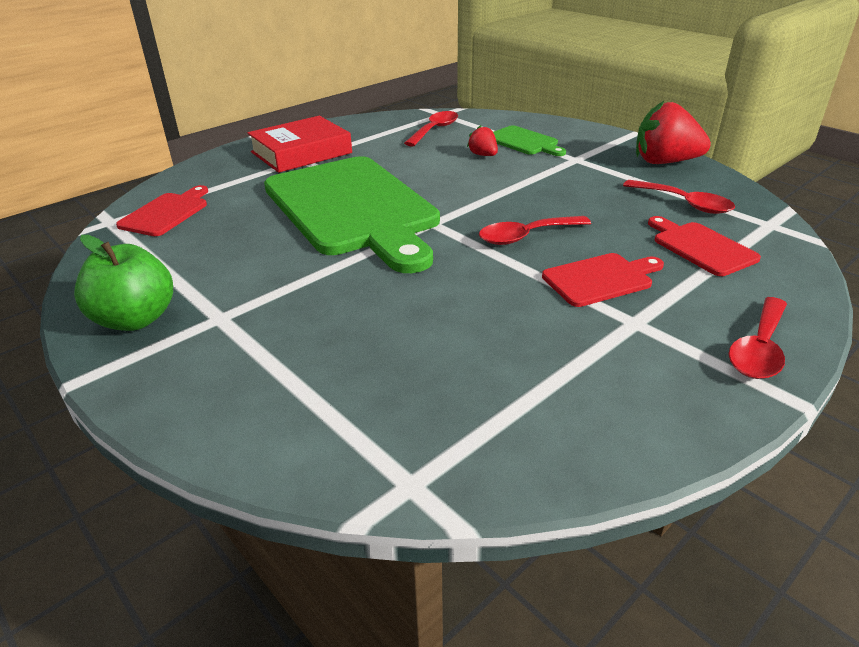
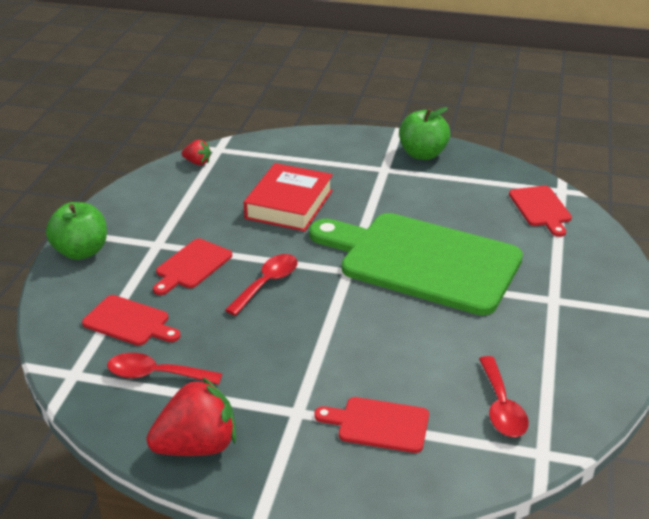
camera: 145 degrees right, 0 degrees up
red book [247,116,352,173] -> red book moved to [244,163,333,232]
red strawberry [467,125,498,156] -> red strawberry moved to [181,140,211,165]
green cutting board [493,125,566,156] -> red cutting board [314,397,429,453]
red spoon [729,297,787,379] -> green apple [46,202,107,260]

